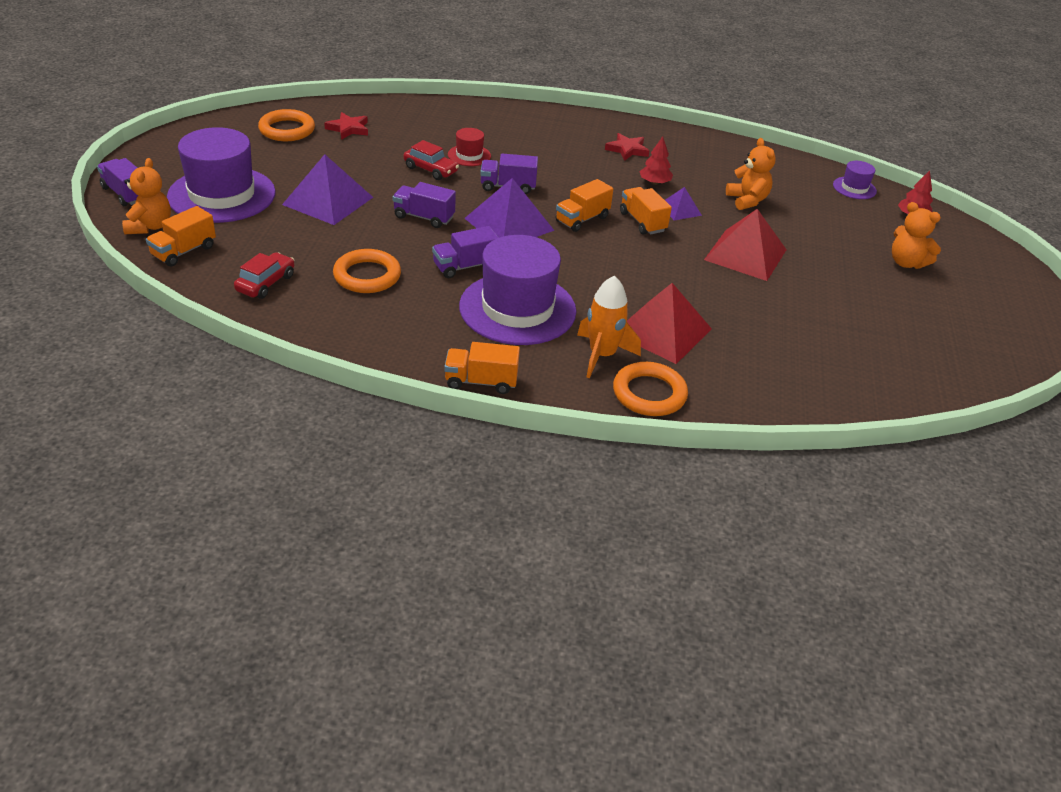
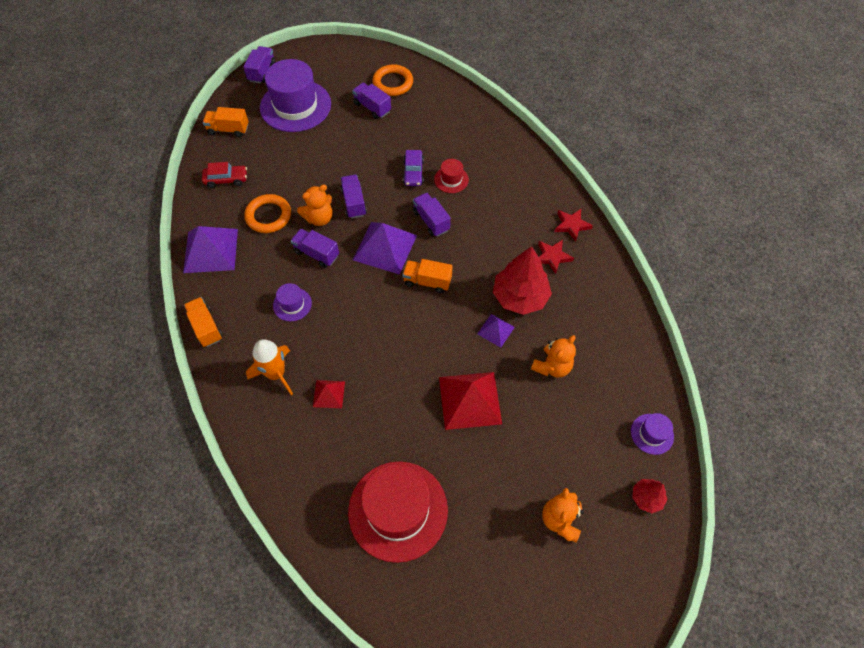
camera: 60 degrees right, 20 degrees up
orange teddy bear [122,158,171,234] -> orange teddy bear moved to [297,185,332,226]
purple pyramid [282,154,373,225] -> purple pyramid moved to [183,226,238,273]
red star [324,112,368,140] -> red star moved to [554,209,593,242]
red car [404,140,459,180] -> purple car [403,150,424,186]
purple hat [459,235,576,345] -> purple hat [273,283,312,321], size x0.45
orange ring [613,362,688,416] -> none
orange truck [620,187,672,235] -> none
red pyramid [627,283,712,364] -> red pyramid [313,380,345,408], size x0.52
red tree [639,136,673,185] -> red tree [493,246,552,315], size x1.97
none -> red hat [348,461,448,563]
none -> purple truck [352,83,391,119]

